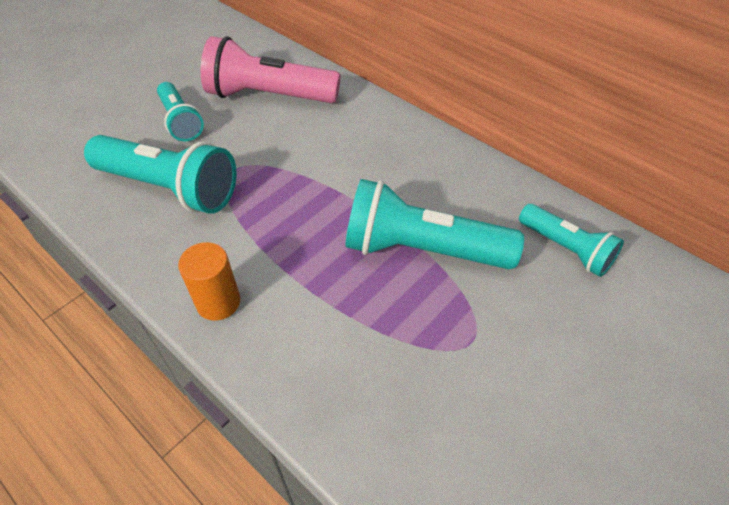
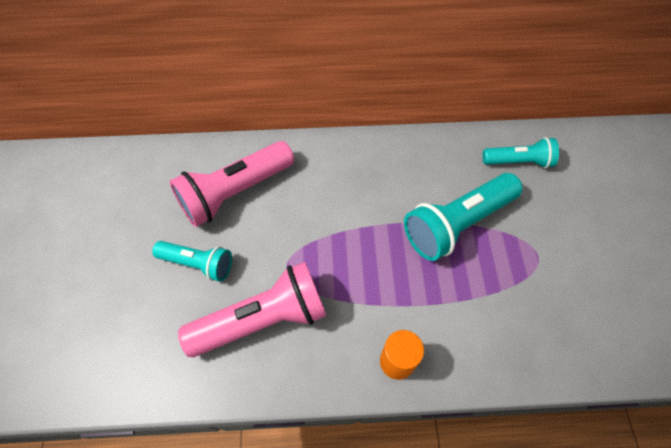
camera: 45 degrees left, 10 degrees up
turquoise flashlight [84,135,237,214] -> pink flashlight [178,262,327,357]

